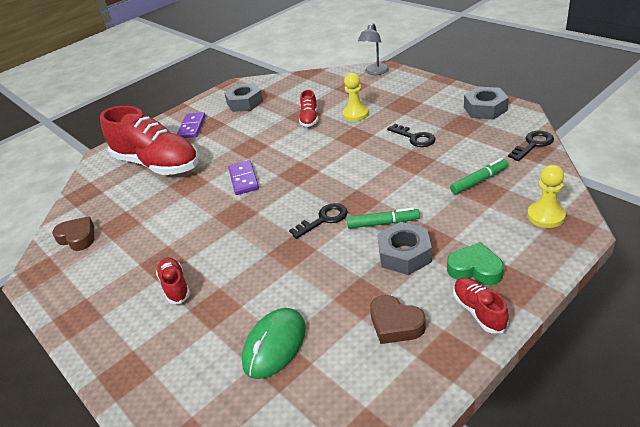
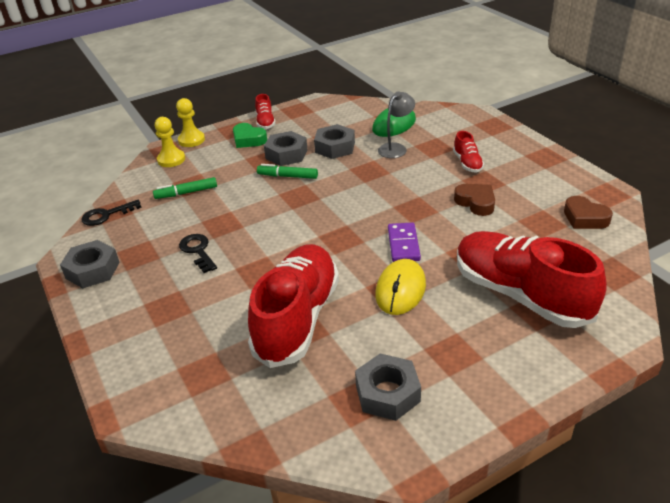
camera: 170 degrees left, 0 degrees up
purple domino [177,112,206,138] -> none
black key [289,203,348,239] -> none
red shoe [299,90,318,127] -> red shoe [248,244,339,368], size x2.32
yellow pawn [343,73,369,121] -> yellow pawn moved to [176,98,205,147]
grey lamp [358,23,389,75] -> grey lamp moved to [378,91,415,158]
brown heart [370,295,426,344] -> brown heart moved to [454,184,495,216]
none -> grey nut [314,124,355,159]
none -> yellow mouse [375,259,426,315]

